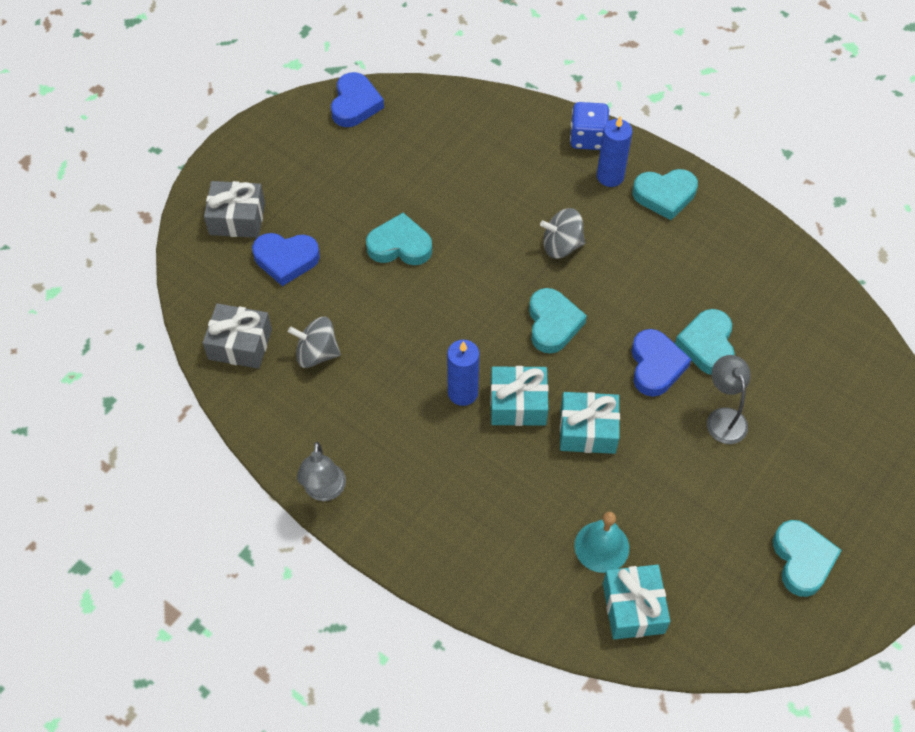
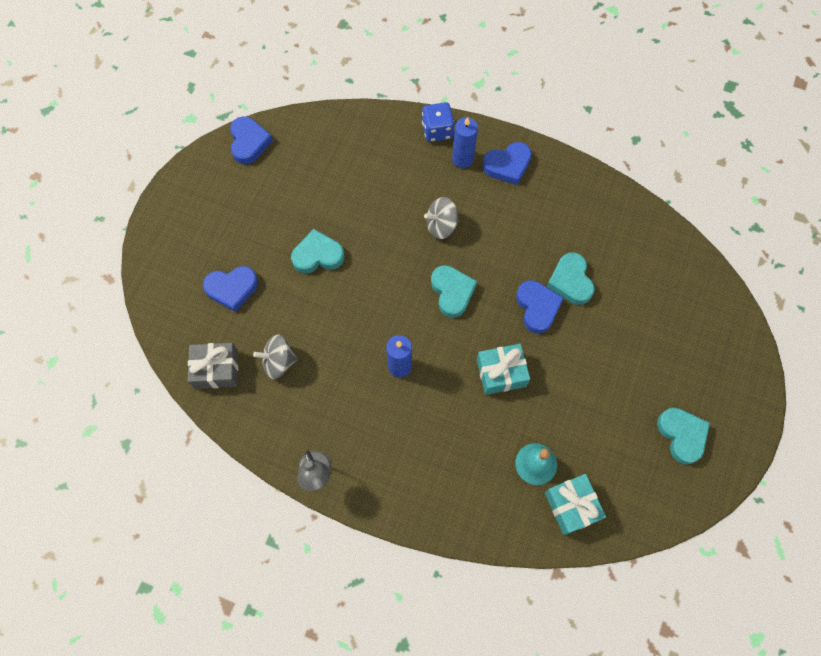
camera: 15 degrees left, 10 degrees up
grey gift [204,181,265,238] -> none
turquoise gift [490,366,549,426] -> none
turquoise heart [633,169,698,220] -> blue heart [482,142,532,185]
grey lamp [707,355,751,444] -> none

